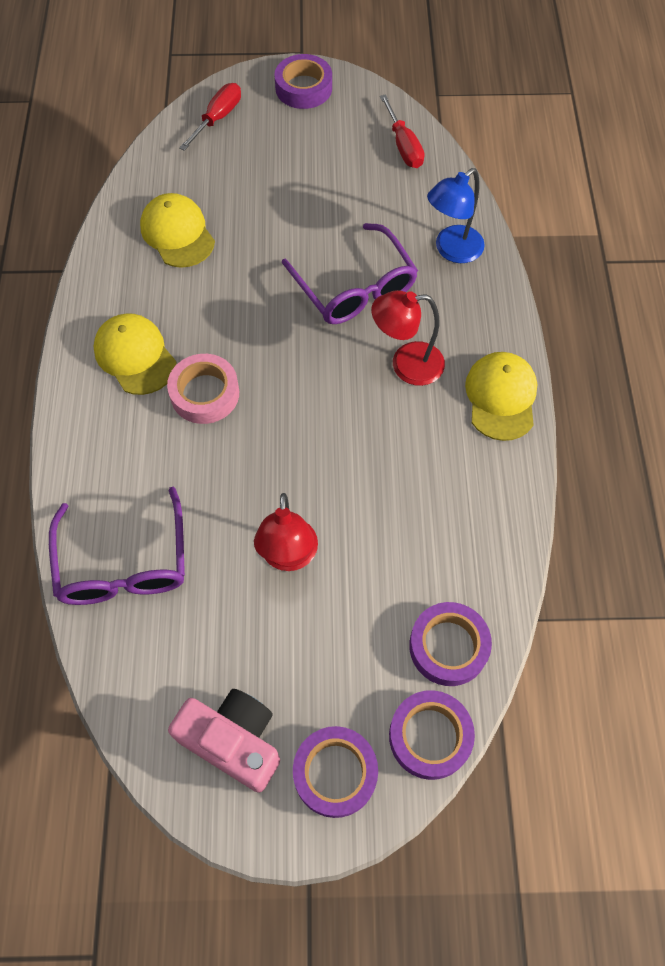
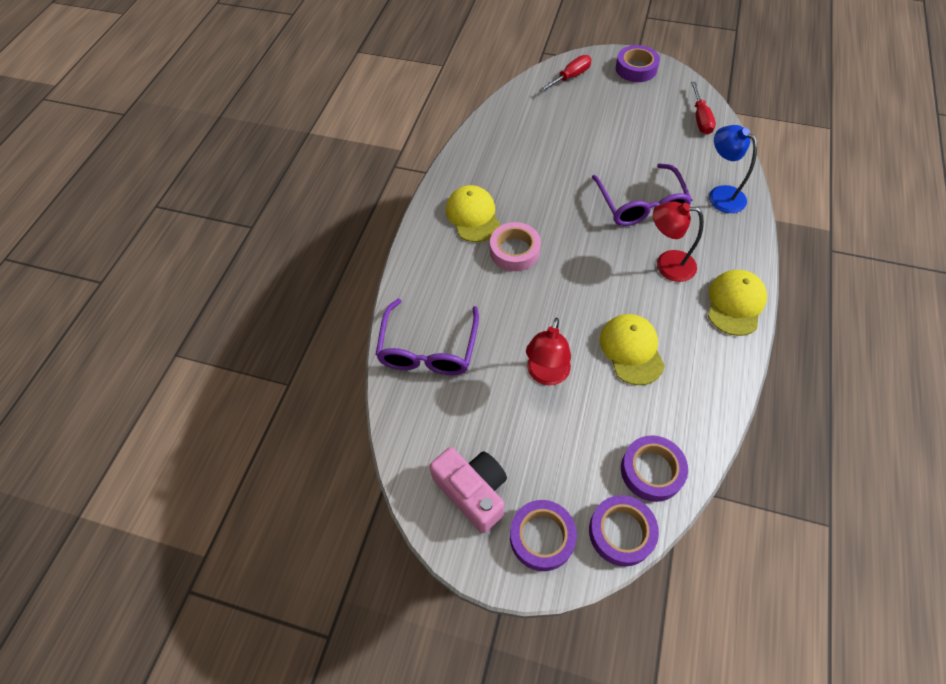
camera: 20 degrees right, 5 degrees down
yellow cap [140,193,215,268] -> yellow cap moved to [600,314,665,385]
blue lamp [427,168,485,263] -> blue lamp turned 75 degrees clockwise [709,125,757,213]

